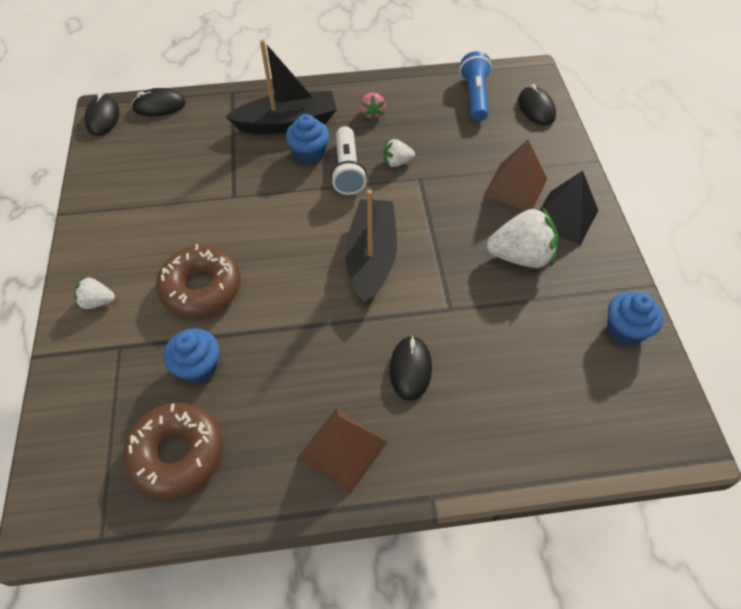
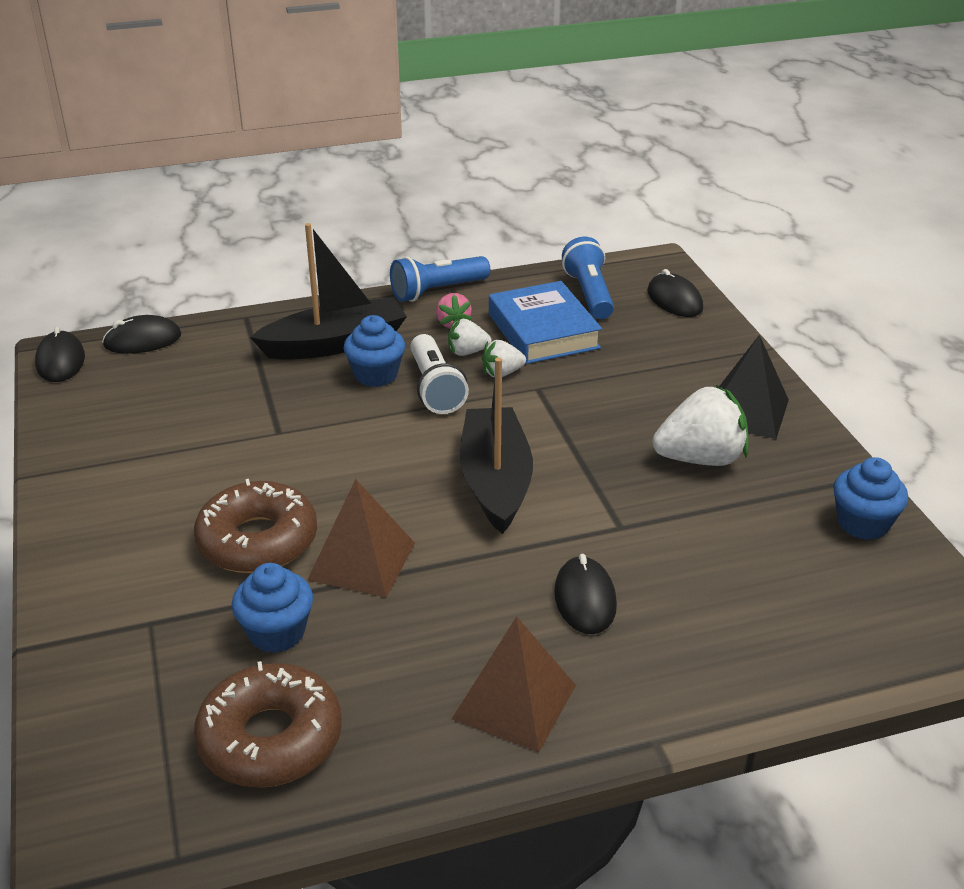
camera: 10 degrees left, 20 degrees down
white strawberry [74,277,115,309] -> white strawberry moved to [448,319,492,356]
brown pyramid [483,140,547,211] -> brown pyramid moved to [307,479,415,598]
none -> blue flashlight [390,256,490,302]
none -> blue book [489,281,602,364]

